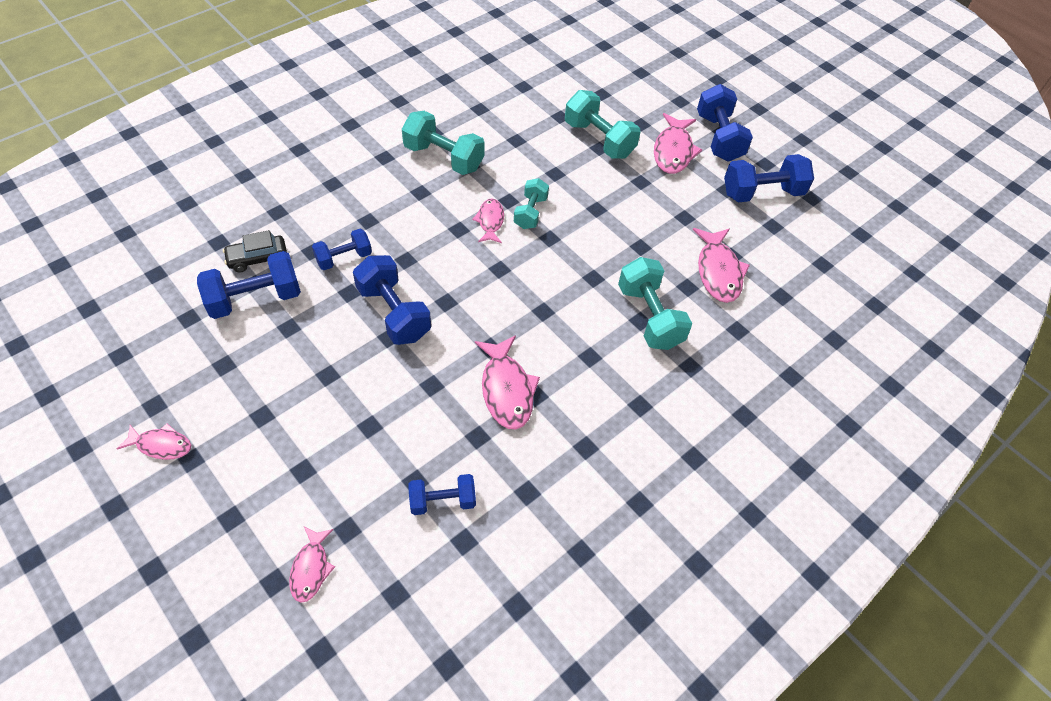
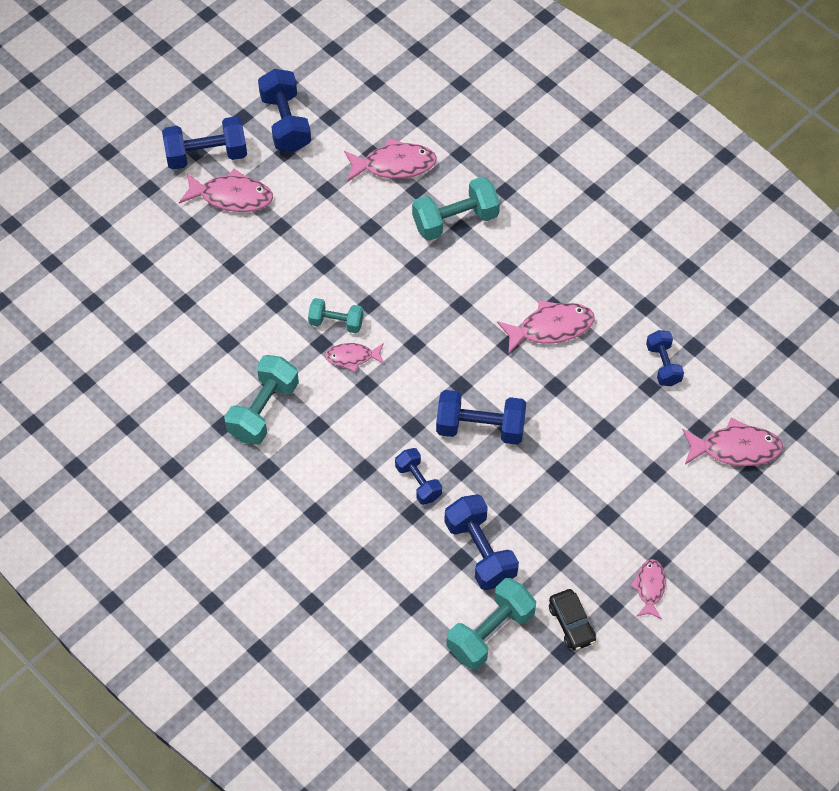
camera: 90 degrees left, 5 degrees up
black car [223,230,287,273] -> black car moved to [549,589,596,651]
pink fish [289,527,335,603] -> pink fish [682,418,783,466], size x1.63
blue dumbbell [353,255,431,345] -> blue dumbbell turned 45 degrees clockwise [436,390,526,445]
turquoise dumbbell [565,90,640,159] -> turquoise dumbbell moved to [446,578,536,670]

